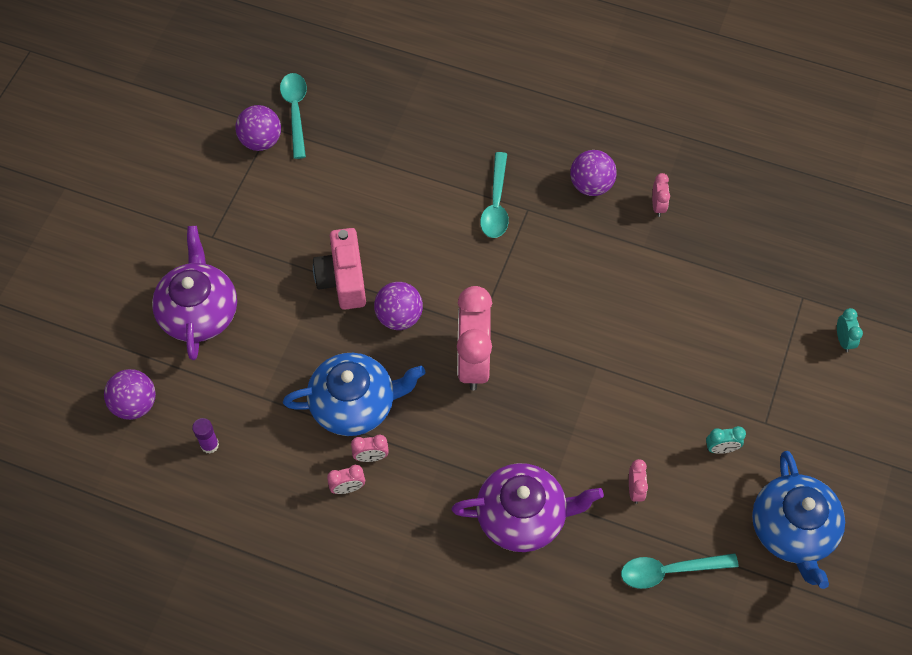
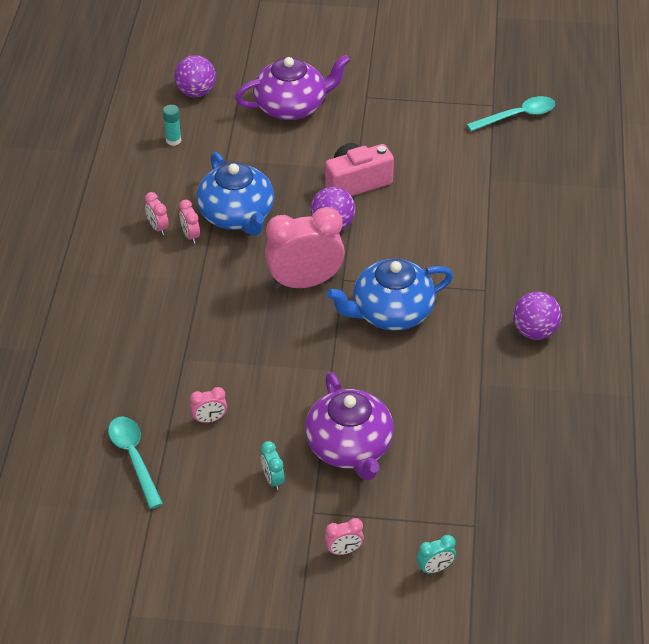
camera: 75 degrees right, 15 degrees down
purple glue stick [192,418,219,454] -> turquoise glue stick [163,105,181,146]
purple ball [235,105,281,151] -> none
purple teapot [451,463,604,552] -> purple teapot moved to [305,372,394,481]
turquoise spoon [480,152,509,238] -> none
pink clock [652,173,670,217] -> pink clock moved to [324,518,364,555]
blue teapot [752,451,845,589] -> blue teapot moved to [326,259,453,330]

